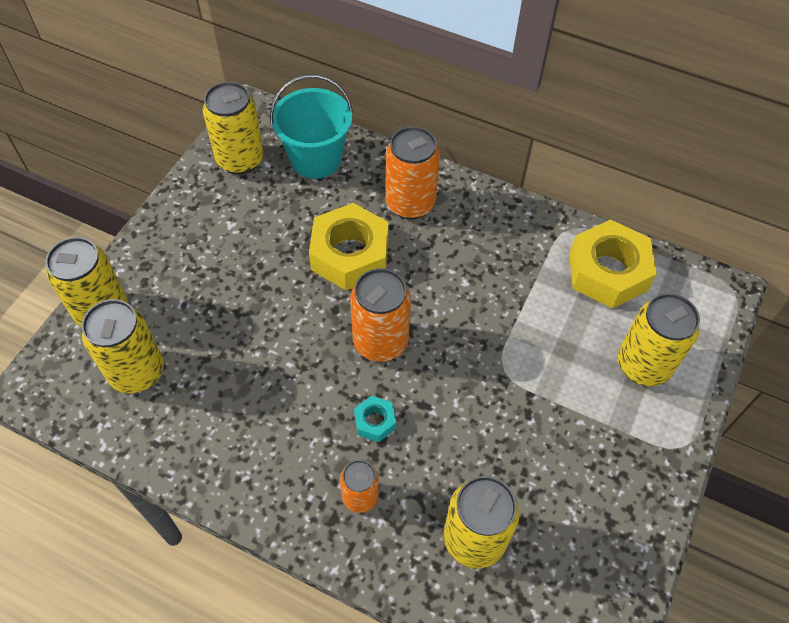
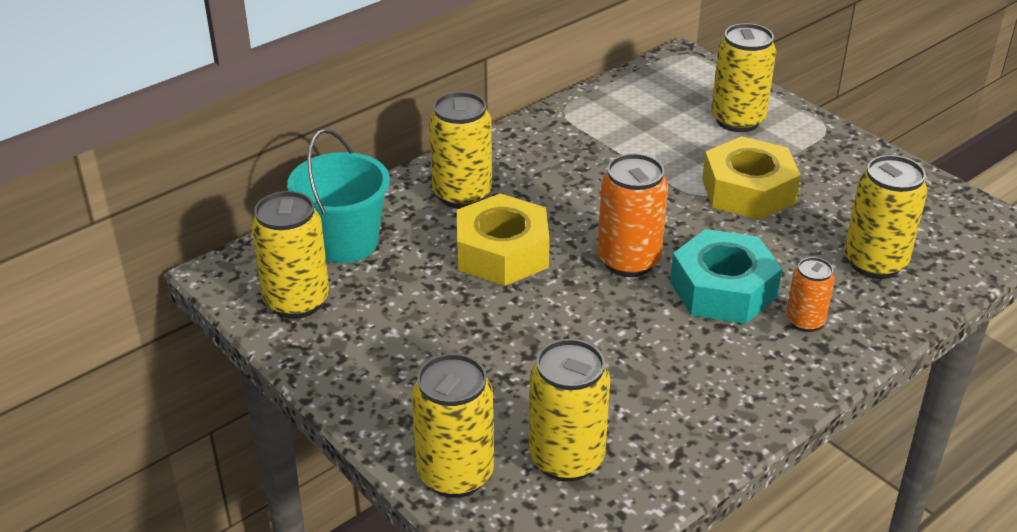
camera: 65 degrees left, 20 degrees down
turquoise nut [354,396,396,442] -> turquoise nut [670,229,782,324], size x2.16
orange can [385,126,440,220] -> yellow can [429,92,492,209]
yellow nut [569,219,657,308] -> yellow nut moved to [702,136,801,220]

